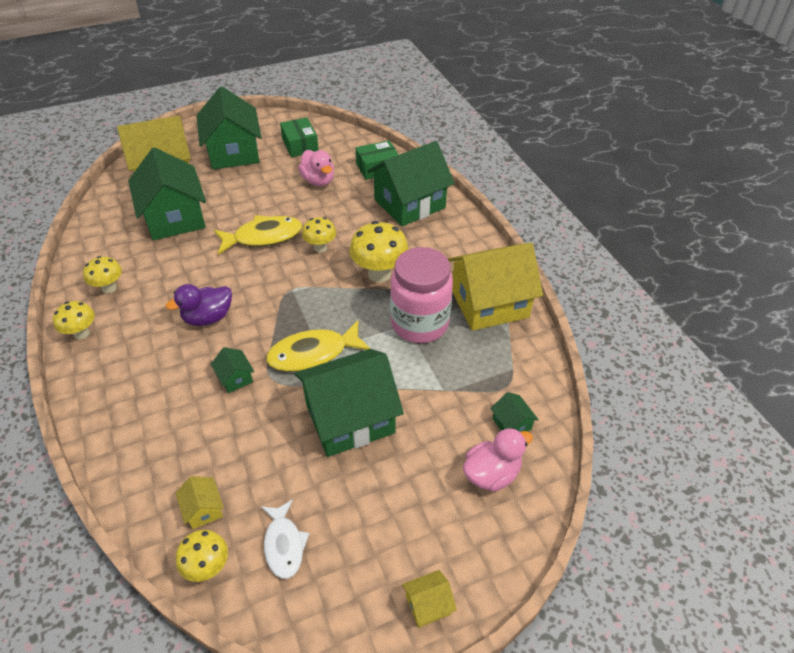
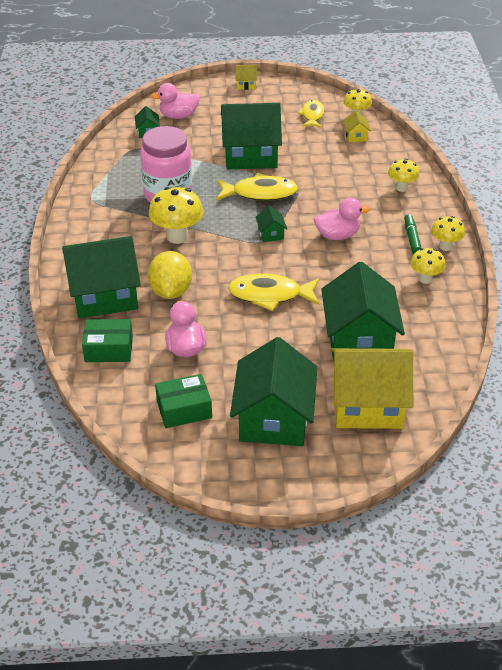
camera: 160 degrees left, 5 degrees down
purple duck [166,284,232,326] -> pink duck [314,198,370,240]
green house [211,347,254,393] -> green house moved to [255,205,287,242]
white fish [261,499,310,579] -> yellow fish [297,100,324,128]
green box [280,117,319,157] -> green box turned 75 degrees clockwise [155,374,212,428]
yellow mushroom [302,217,336,253] -> yellow mushroom moved to [388,158,419,192]
yellow house [448,243,543,331] -> none
none -> yellow lemon [148,251,192,299]
none -> green marker [404,214,422,254]

